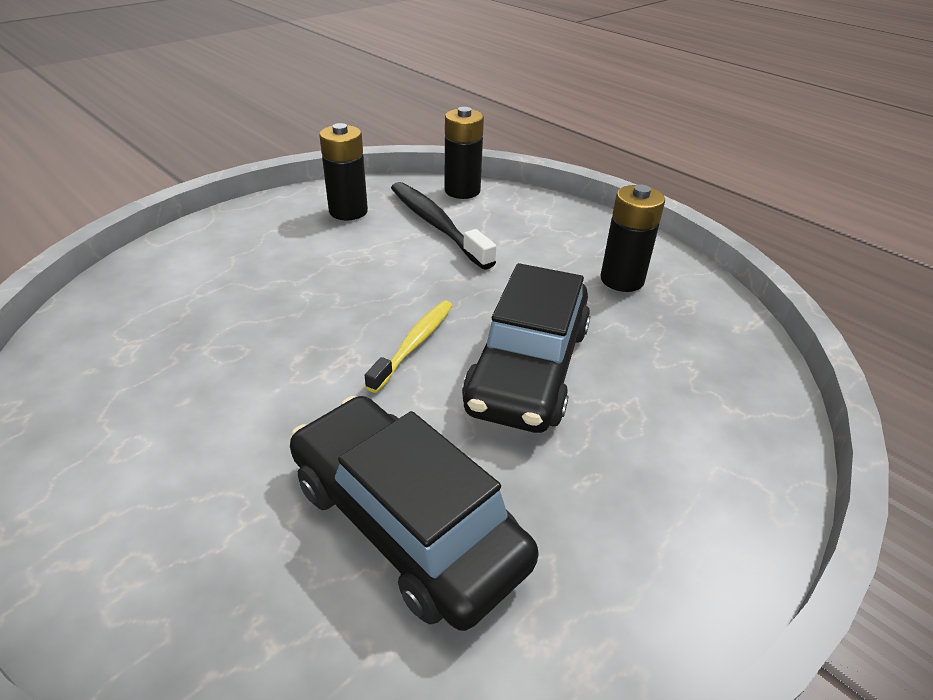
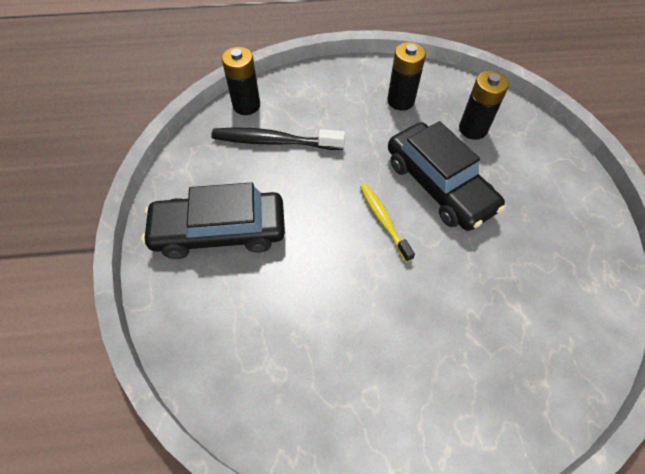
camera: 50 degrees left, 20 degrees up
black car [290,396,538,631] -> black car moved to [142,182,285,259]
black battery [319,123,368,220] -> black battery moved to [459,71,509,140]

